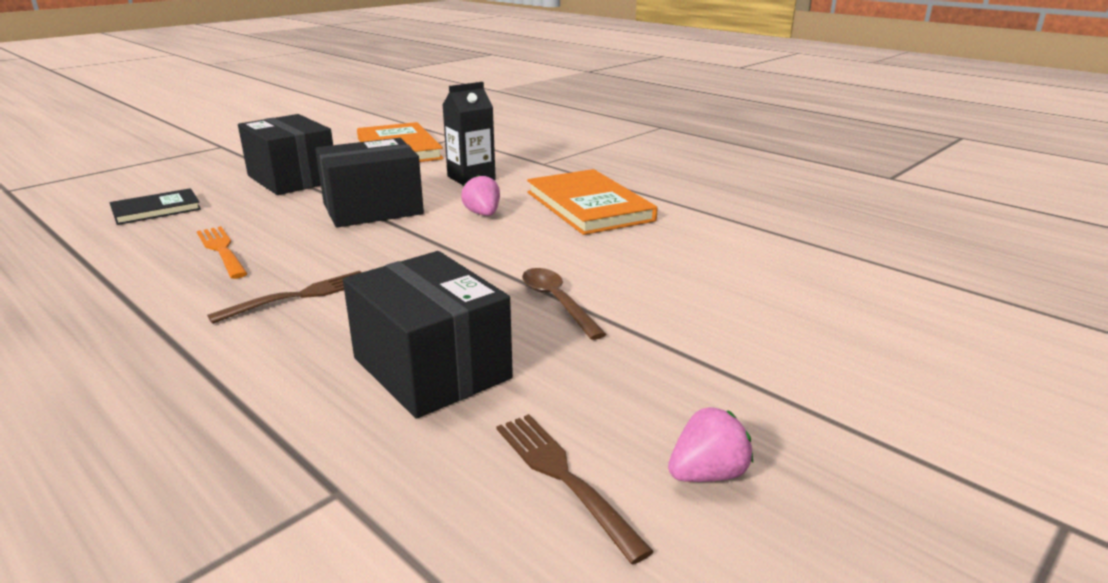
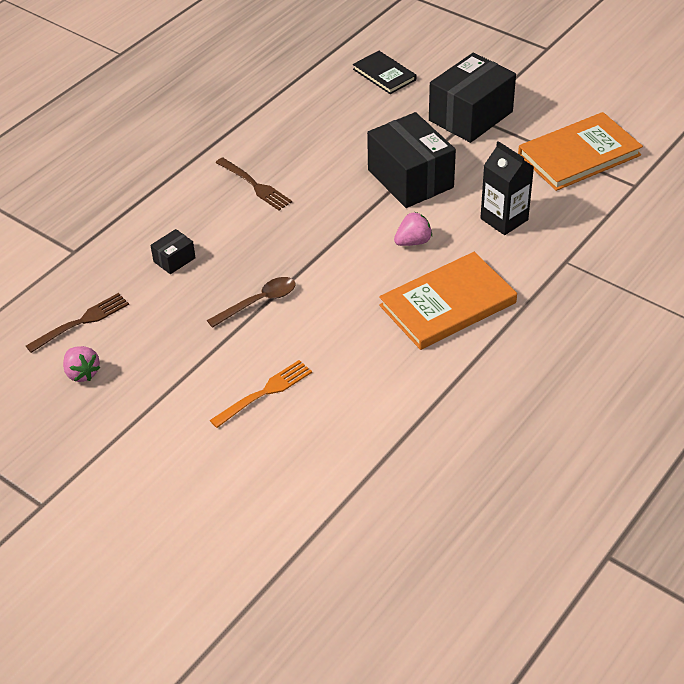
camera: 85 degrees right, 20 degrees up
orange fork [197,226,248,279] -> orange fork moved to [210,360,312,428]
black box [343,251,513,419] -> black box [150,229,196,274], size x0.44

